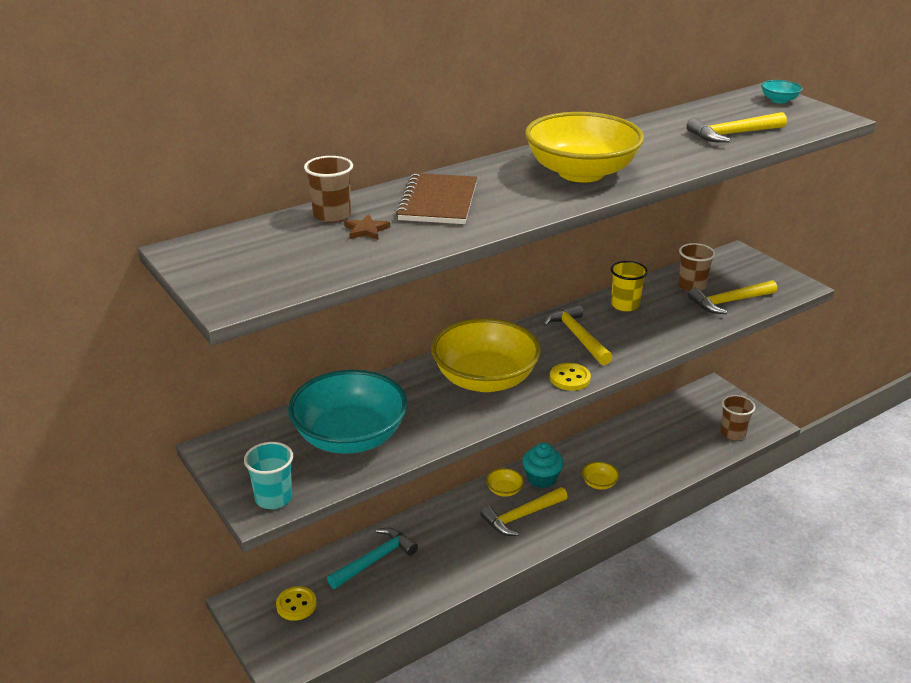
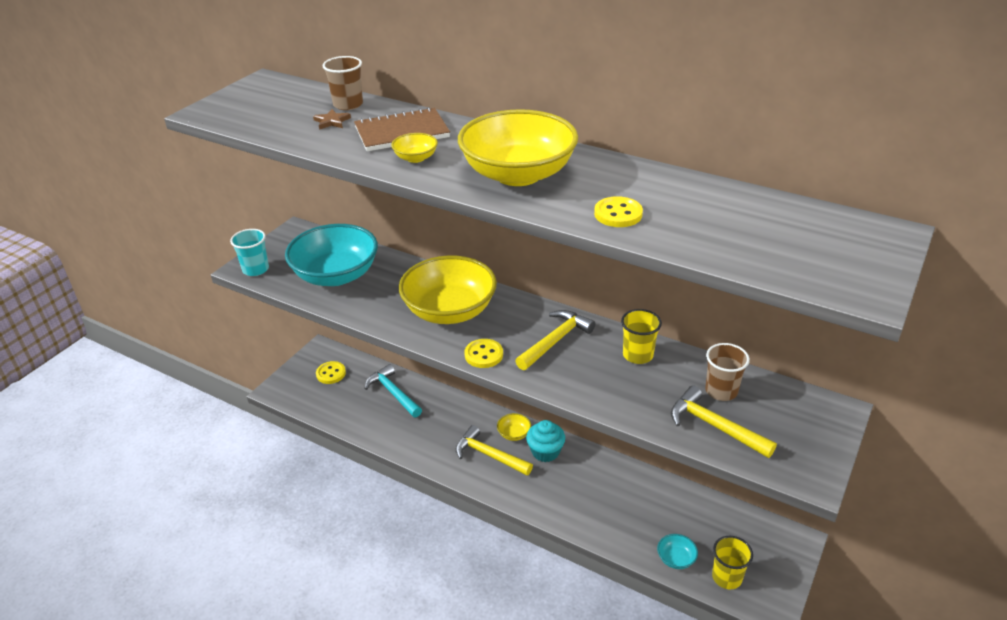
camera: 65 degrees right, 5 degrees up
turquoise hammer [327,528,418,589] -> turquoise hammer turned 150 degrees counterclockwise [364,364,422,417]
yellow bowl [582,462,619,490] -> yellow bowl moved to [391,133,438,163]
yellow hammer [686,112,787,142] -> none
brown cup [720,395,756,440] -> yellow cup [712,536,753,589]
turquoise bowl [761,80,803,103] -> turquoise bowl moved to [657,534,698,569]
none -> yellow button [594,196,643,227]

